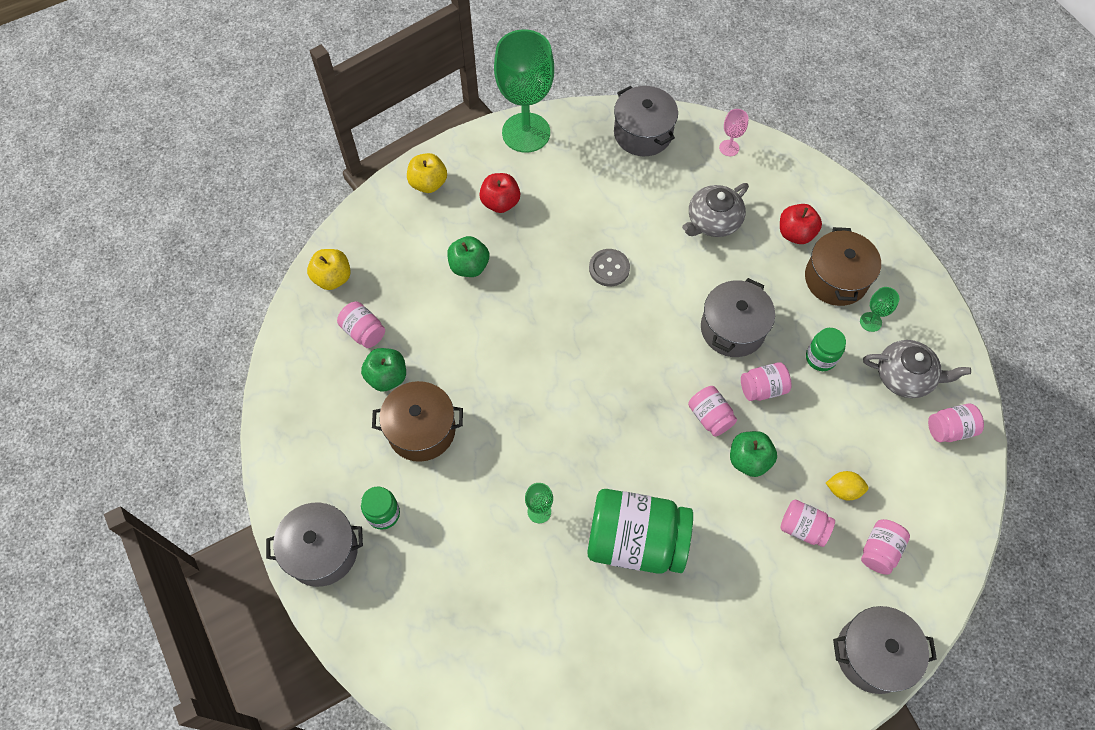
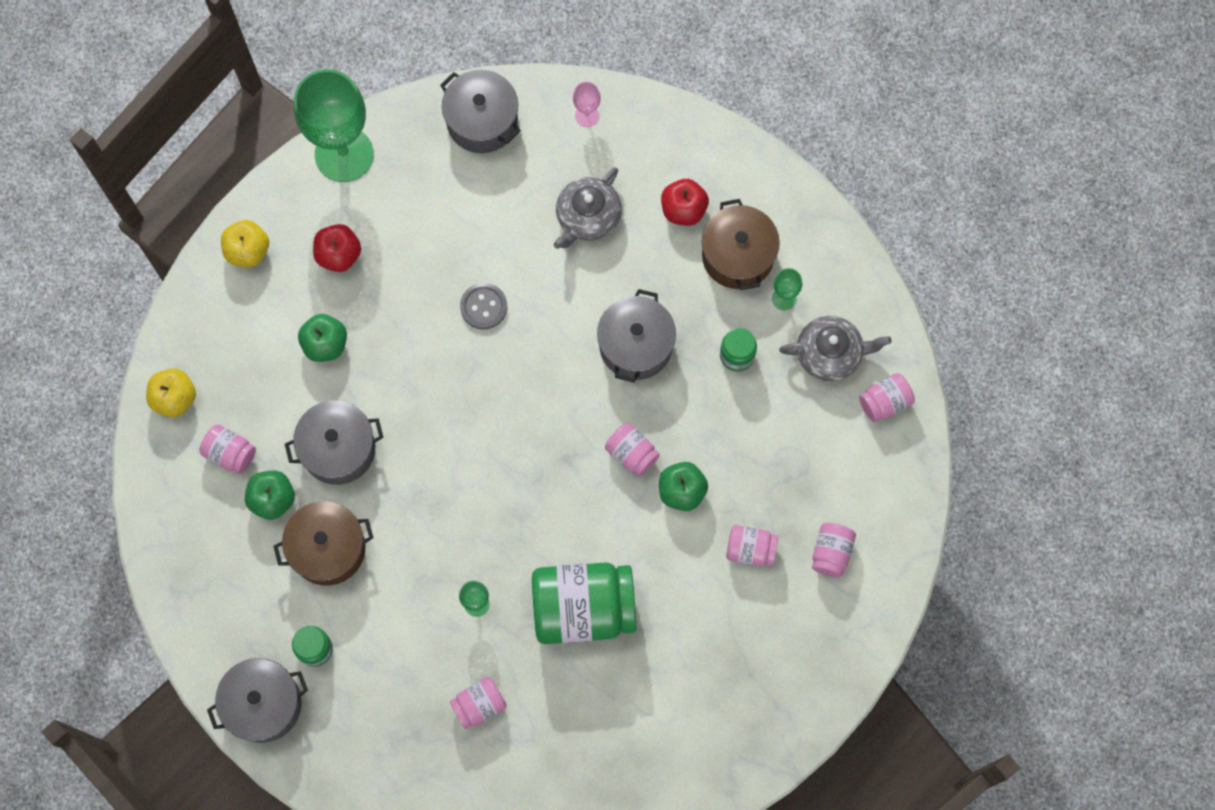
camera: 15 degrees left, 10 degrees up
pink jar [741,362,792,401] -> pink jar moved to [450,677,507,729]
yellow lemon [826,471,868,500] -> none
grey pot [833,606,937,694] -> grey pot moved to [285,401,383,485]

